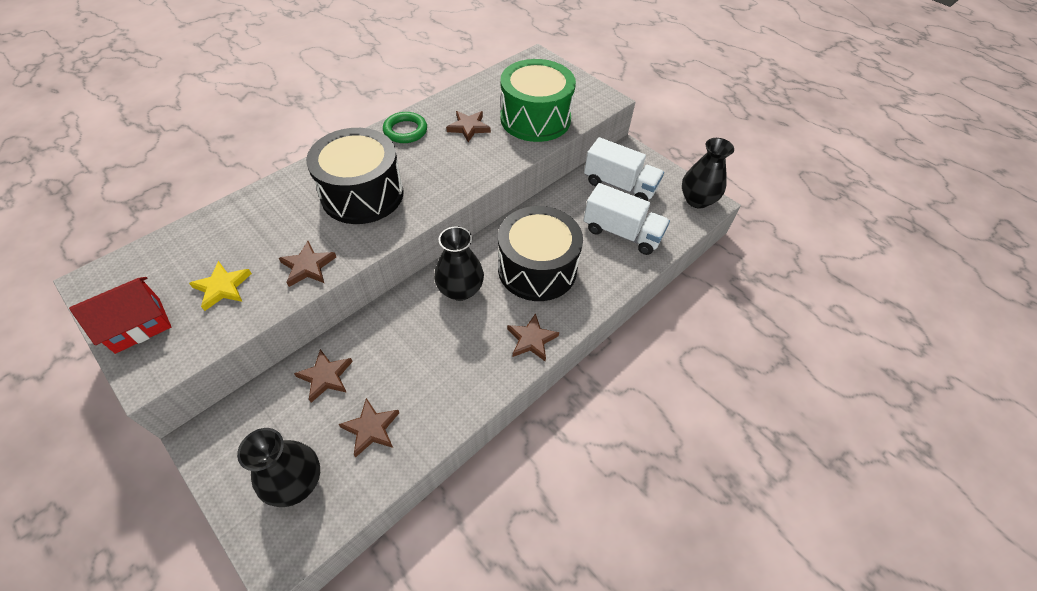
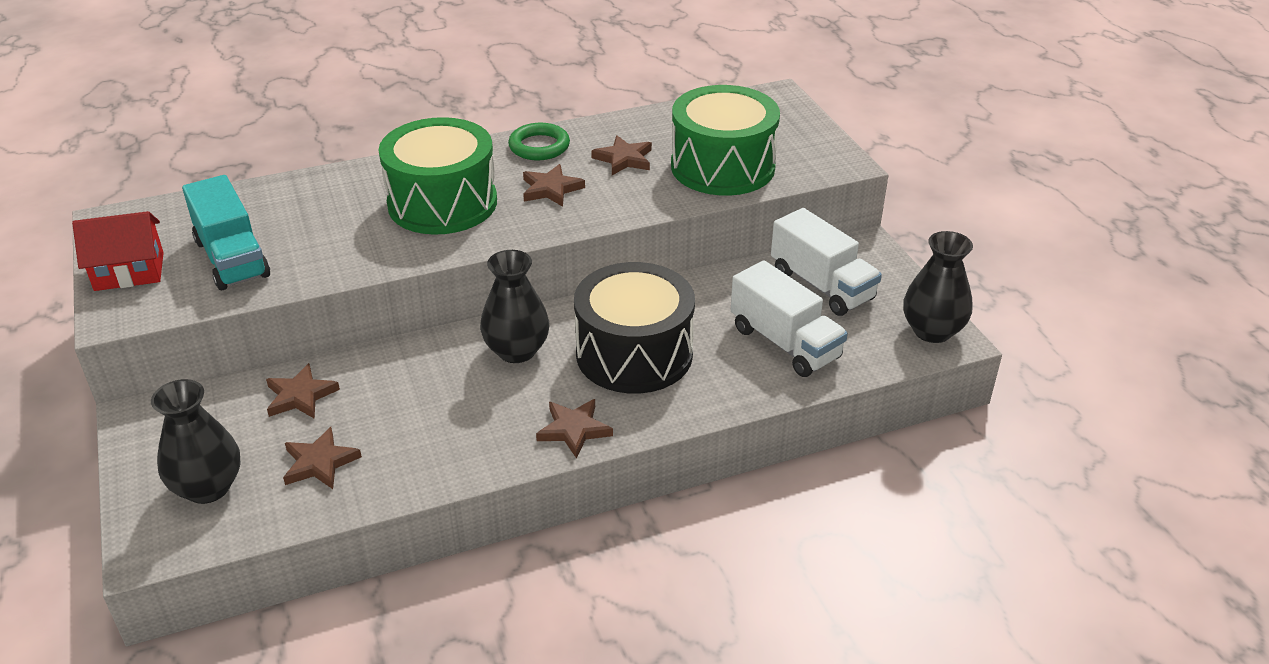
camera: 25 degrees right, 15 degrees down
yellow star [189,261,252,311] -> turquoise truck [182,175,270,290]
brown star [279,241,336,287] -> brown star moved to [523,164,585,207]
black drum [306,128,404,224] -> green drum [379,117,497,235]

